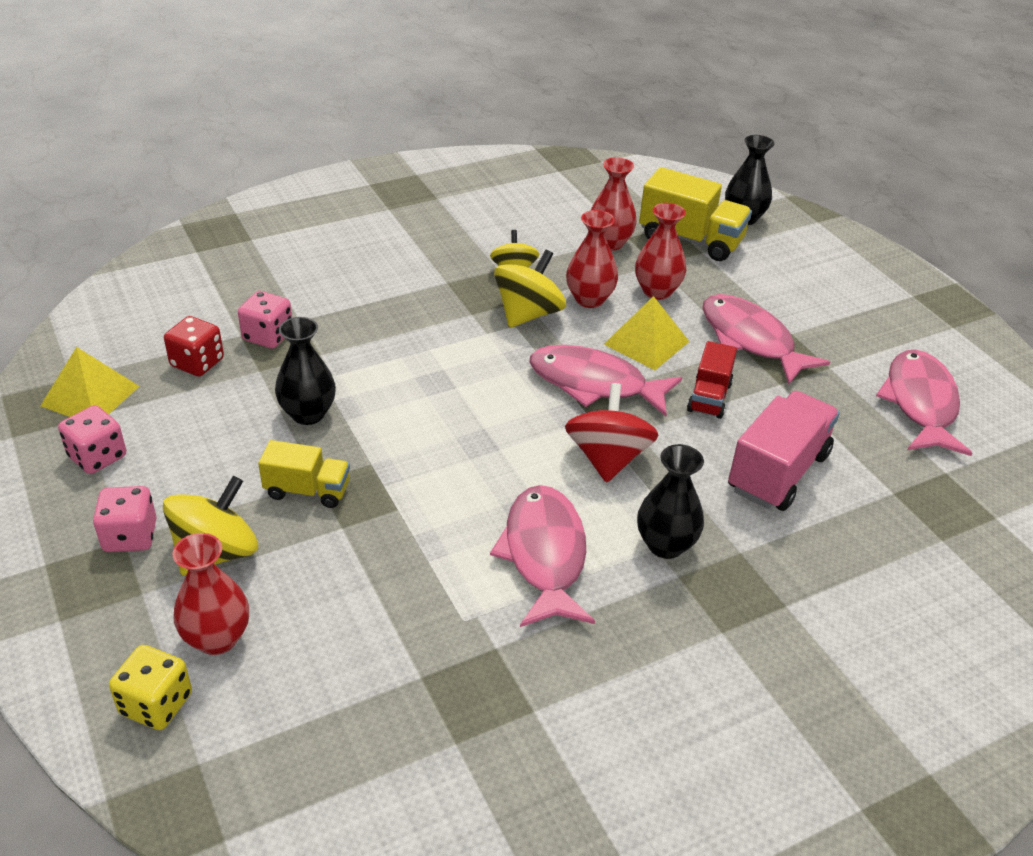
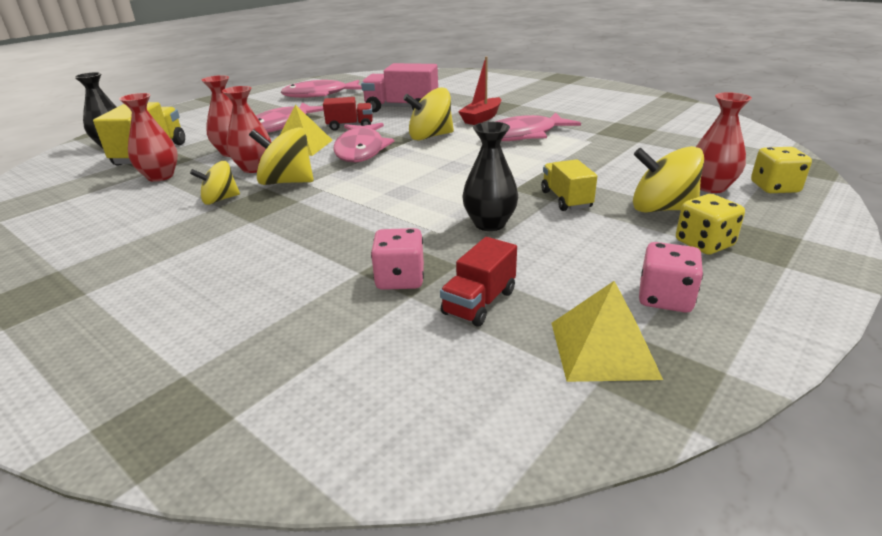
camera: 110 degrees left, 10 degrees down
pink dice [93,486,157,552] -> yellow dice [676,194,745,255]
red dice [164,316,224,376] -> red truck [440,237,517,326]
red spinning top [565,383,659,483] -> yellow spinning top [403,87,454,140]
black vase [637,444,704,559] -> red boat [458,57,501,125]

